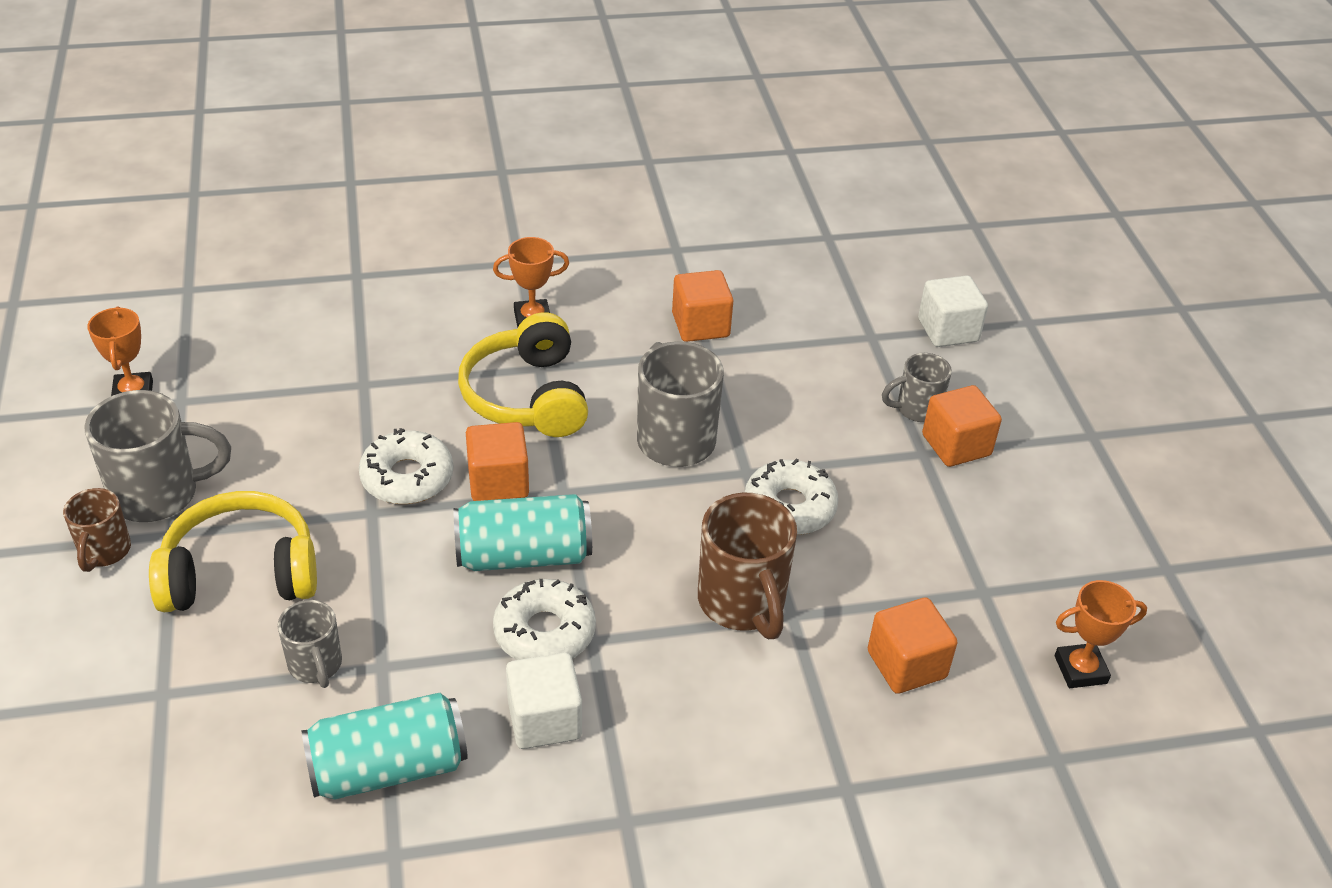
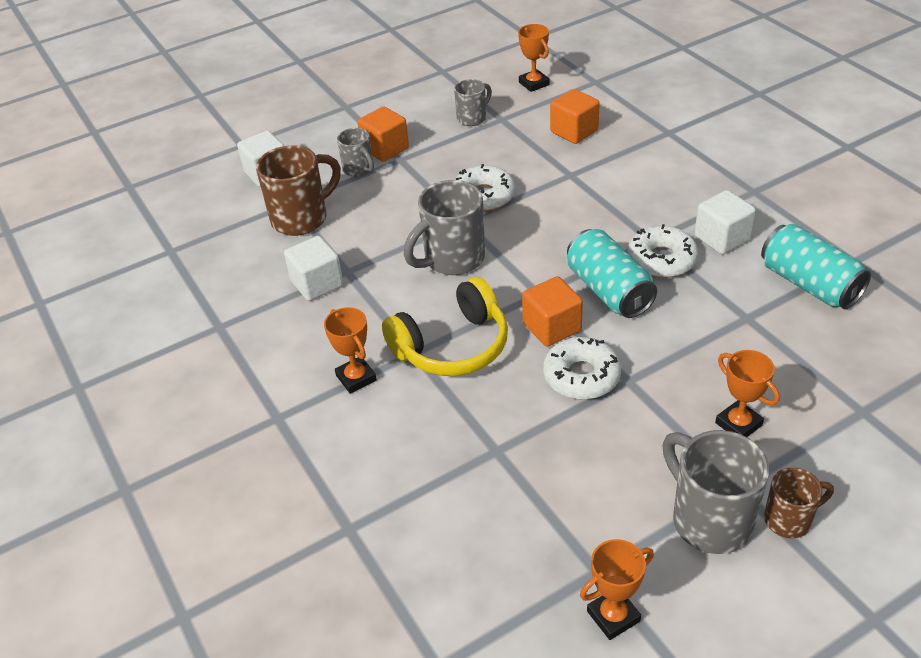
camera: 105 degrees left, 0 degrees up
yellow headphones [149,491,317,612] -> orange trophy [715,350,780,437]
grey mug [278,600,342,688] -> grey mug moved to [454,79,492,126]
orange cube [672,270,733,342] -> white cube [284,236,344,301]
brown mug [698,493,797,639] -> brown mug moved to [256,145,341,236]

